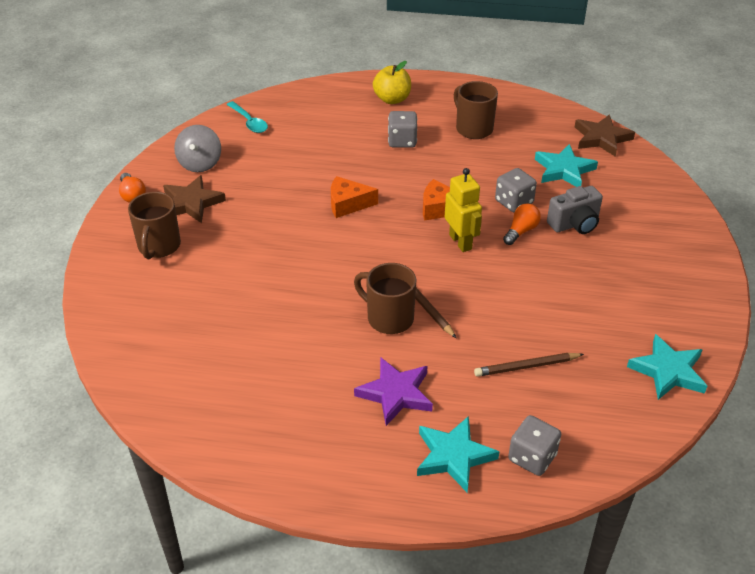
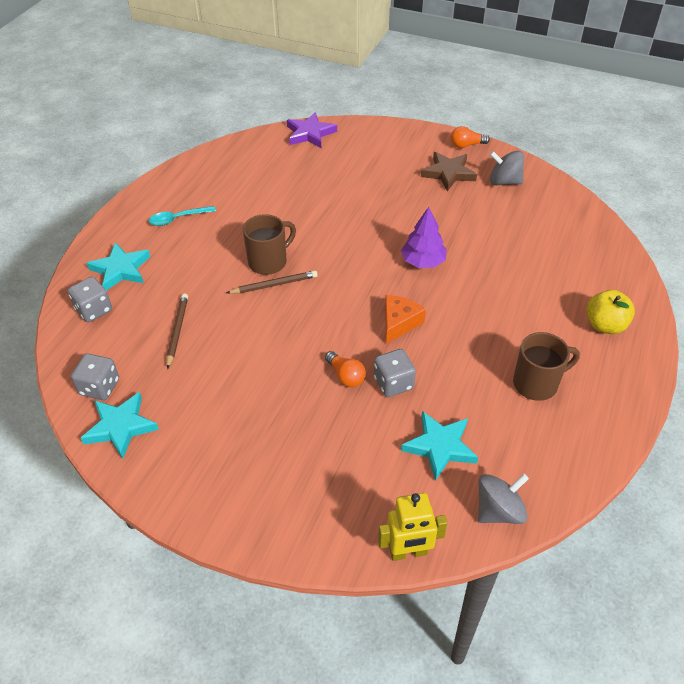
camera: 105 degrees right, 5 degrees up
brown mug [128,192,181,259] -> none
turquoise spoon [227,101,268,133] -> turquoise spoon moved to [149,206,216,226]
orange cheese [331,176,378,218] -> purple tree [401,207,447,268]
purple star [354,357,433,426] -> purple star moved to [287,112,337,148]
grey dice [388,111,417,148] -> grey dice moved to [71,354,119,400]
yellow robot [445,168,482,252] -> yellow robot moved to [378,493,447,561]
grey camera [547,186,603,234] -> none
brown star [575,114,635,157] -> grey spinning top [478,474,529,524]

